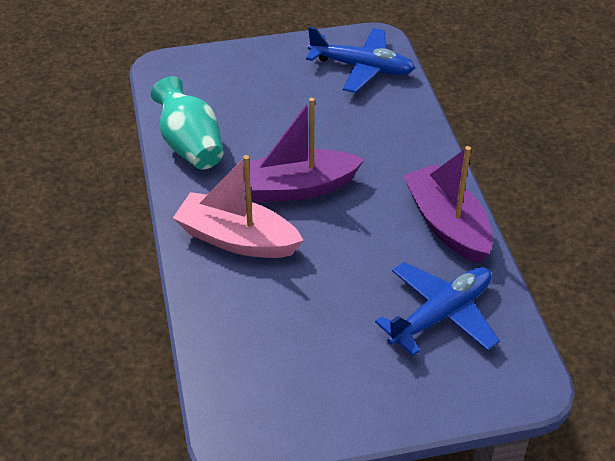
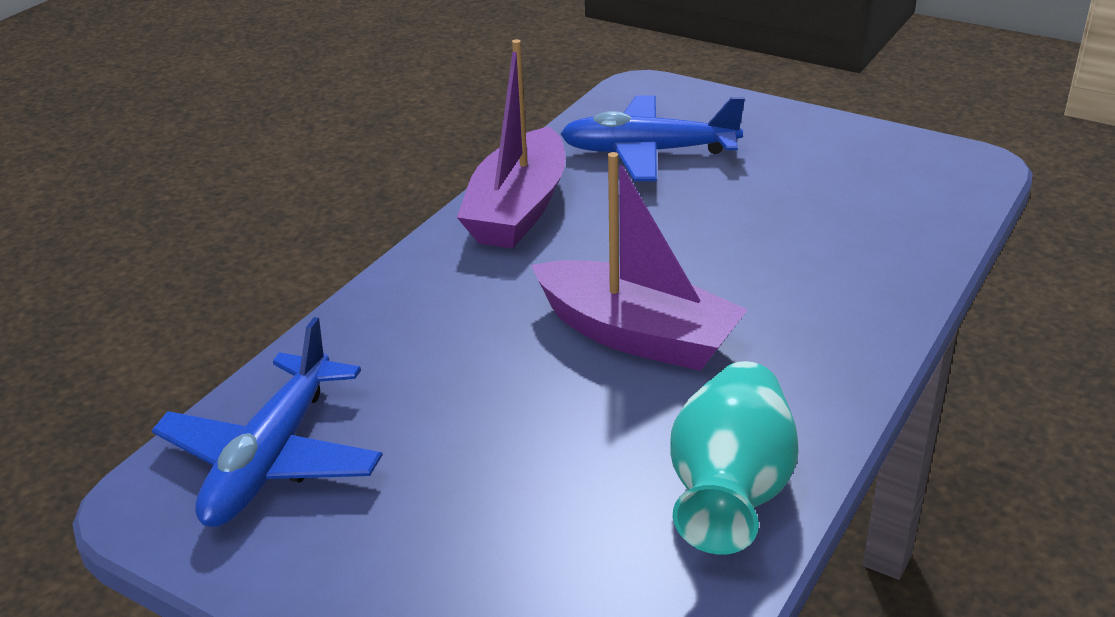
camera: 135 degrees left, 10 degrees down
pink boat [173,155,304,258] -> none
blue plane [306,27,415,93] -> blue plane turned 135 degrees counterclockwise [152,317,382,527]

